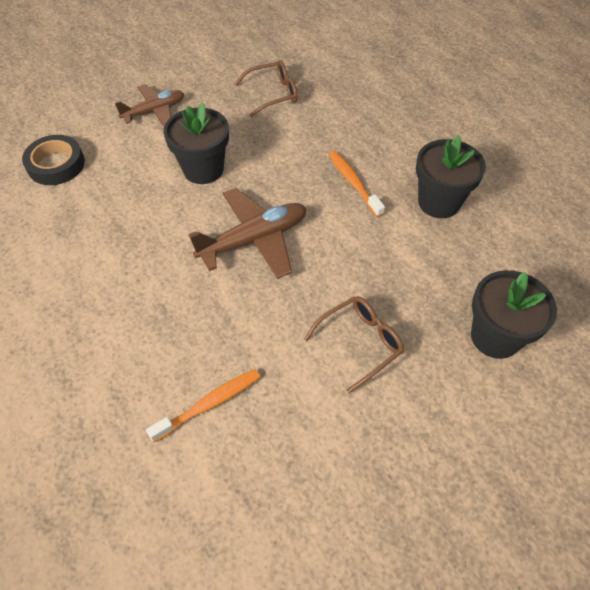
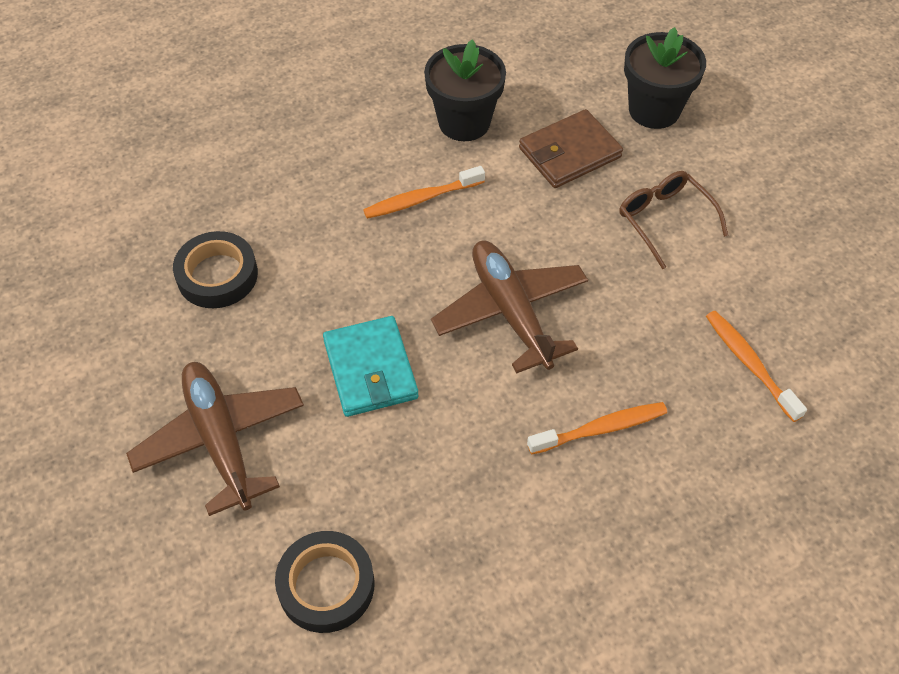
camera: 85 degrees left, 0 degrees up
brown plane [115,84,184,126] -> brown plane [126,362,304,516], size x1.50
black flower pot [164,103,229,184] -> turquoise wallet [323,316,419,417]
brown glasses [235,60,298,117] -> black tape [173,231,258,308]
none -> brown wallet [519,109,623,188]
none -> orange toothbrush [527,402,667,454]

